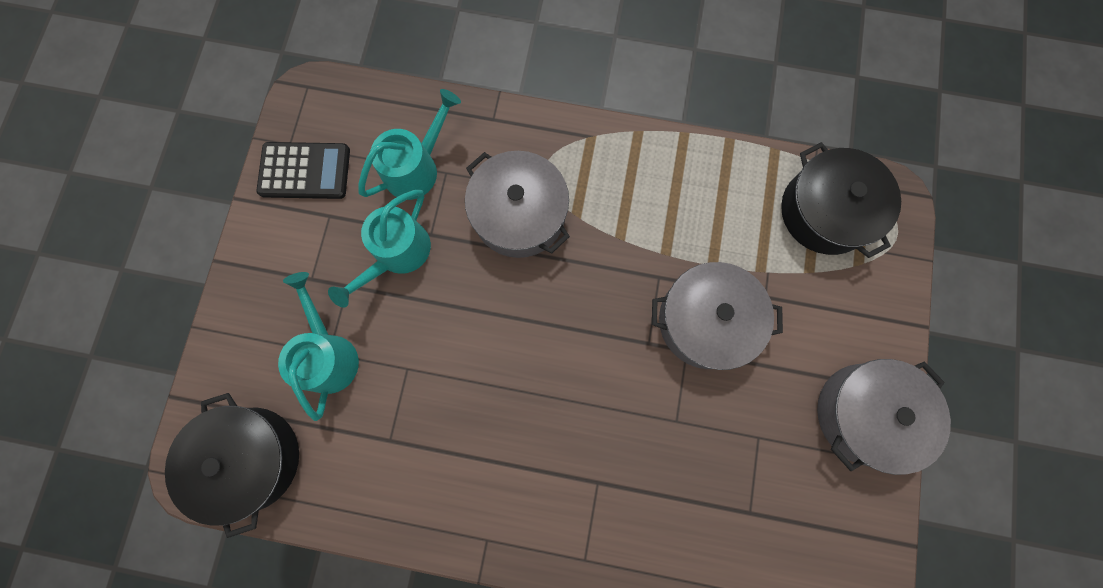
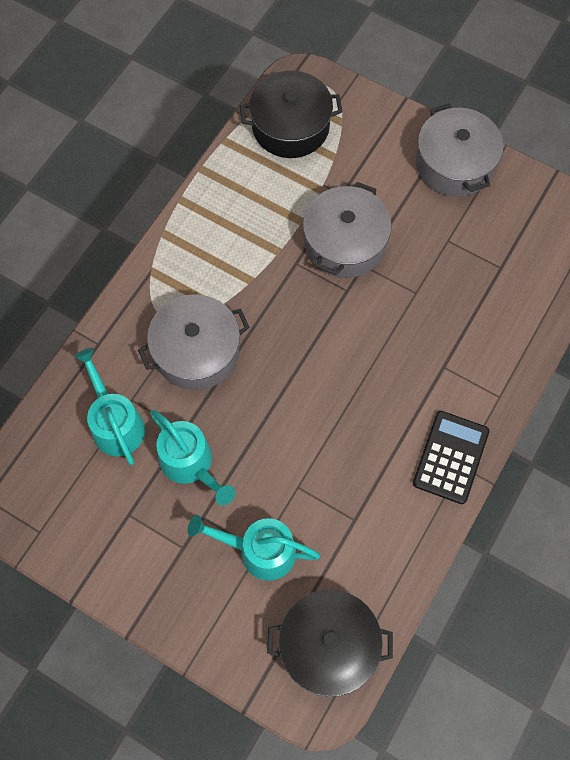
camera: 70 degrees left, 10 degrees down
black calculator [256,142,350,199] -> black calculator moved to [413,411,489,504]

